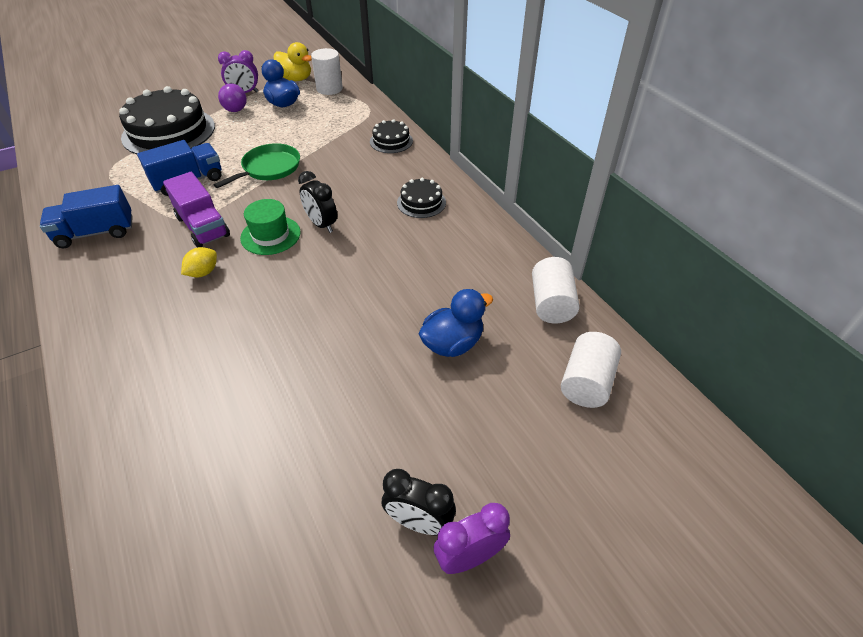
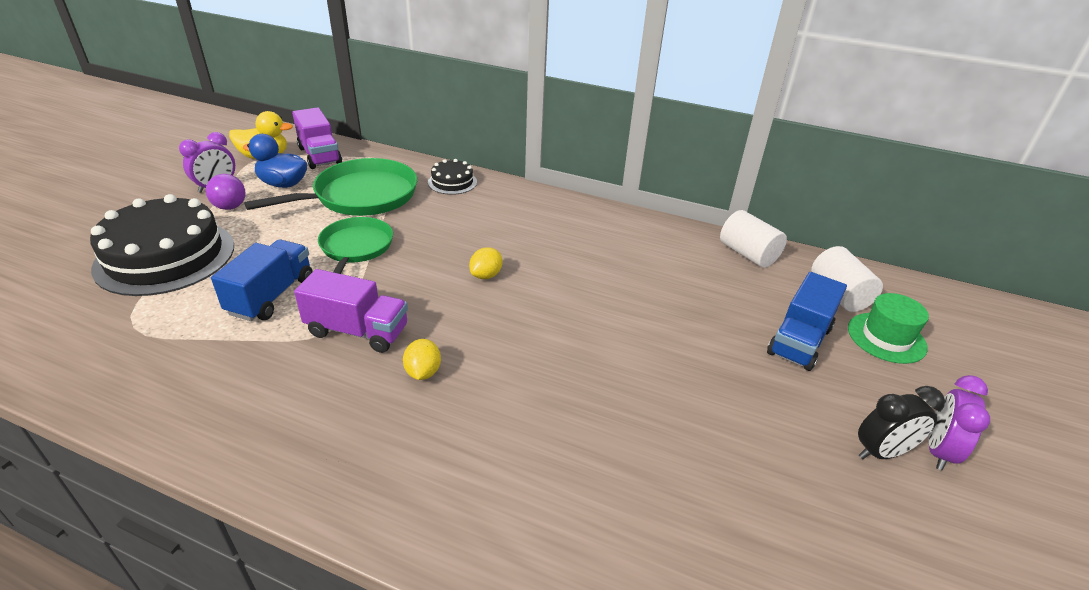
camera: 40 degrees left, 10 degrees down
blue truck [40,185,133,248] -> blue truck moved to [767,272,847,371]
green hat [240,199,301,255] -> green hat moved to [848,293,929,364]
black clock [298,171,337,233] -> yellow lemon [469,247,503,279]
white cylinder [311,48,343,95] -> purple truck [292,107,342,169]
black cake [397,178,446,218] -> none
blue duck [419,289,493,357] -> none
none -> green pan [244,158,417,216]

